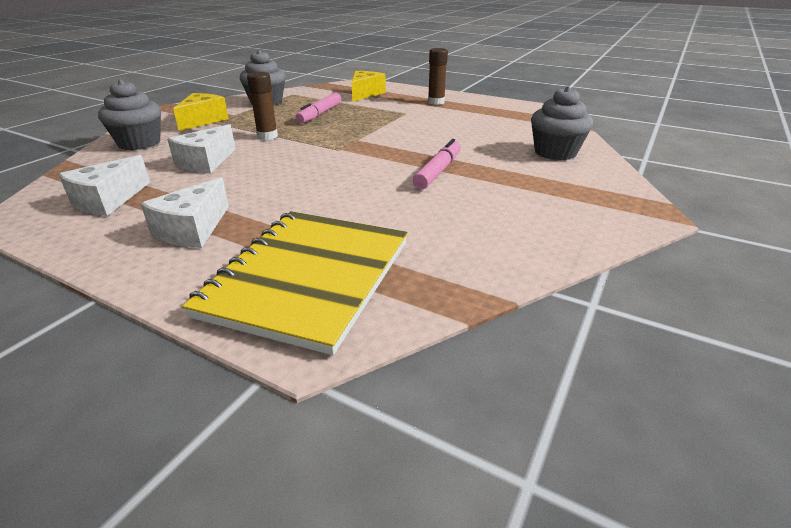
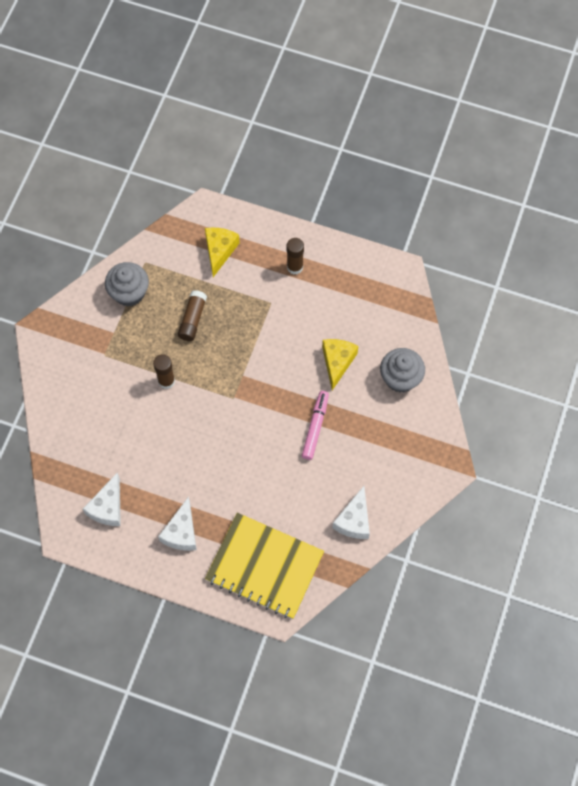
camera: 10 degrees left, 35 degrees up
grey cupcake [98,79,161,150] -> none
white cheese [167,124,235,173] -> white cheese moved to [332,486,370,539]
yellow cheese [173,93,229,131] -> yellow cheese moved to [322,339,358,390]
yellow notebook [182,211,408,355] -> yellow notebook turned 75 degrees counterclockwise [205,513,324,619]
pink marker [295,93,341,123] -> brown glue stick [178,290,207,341]

